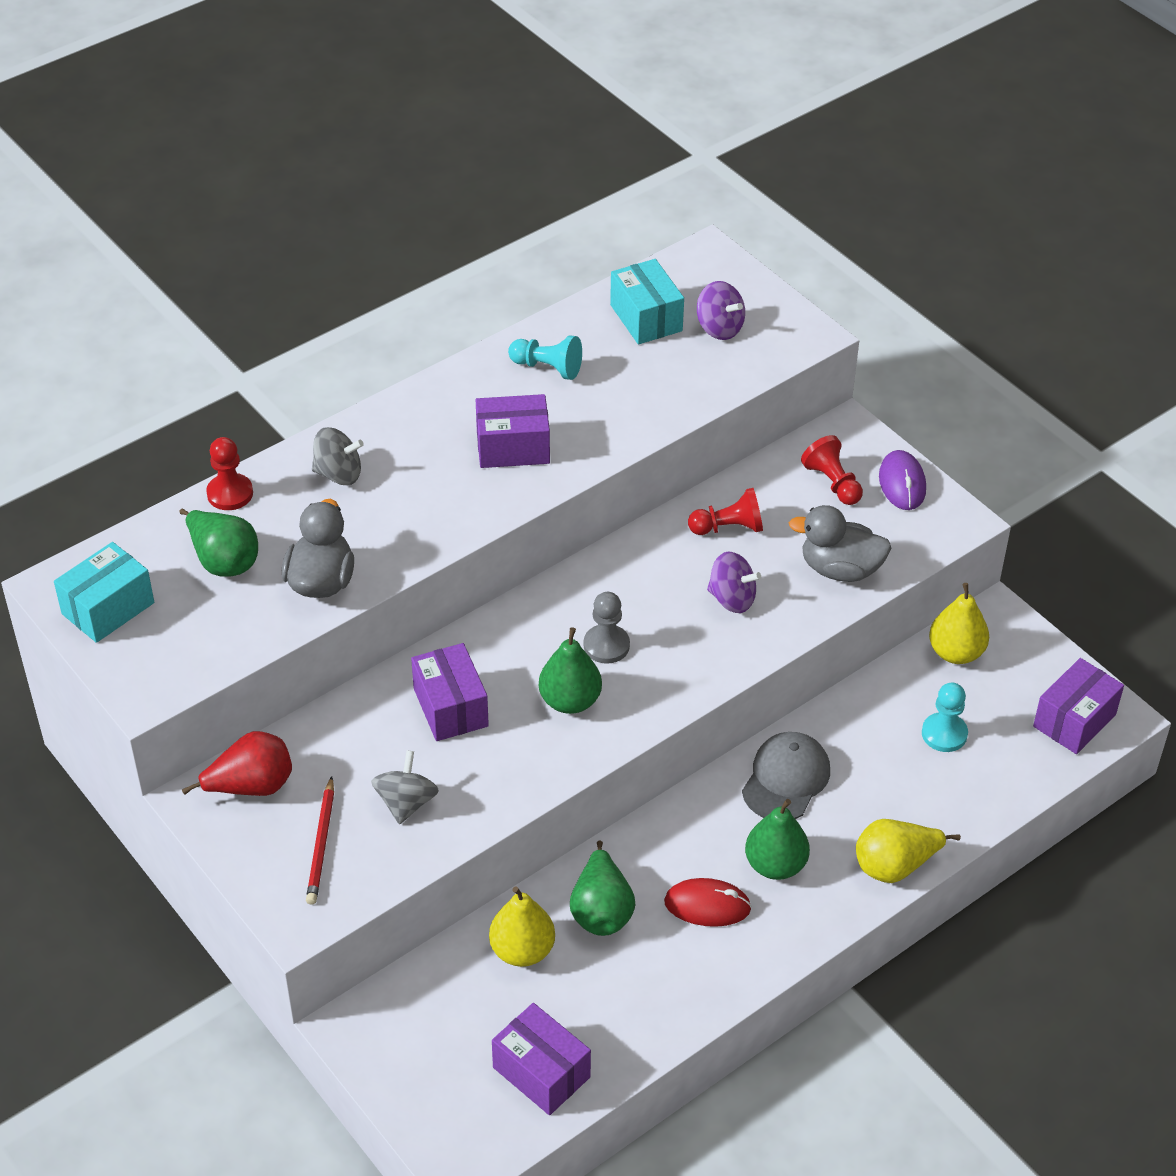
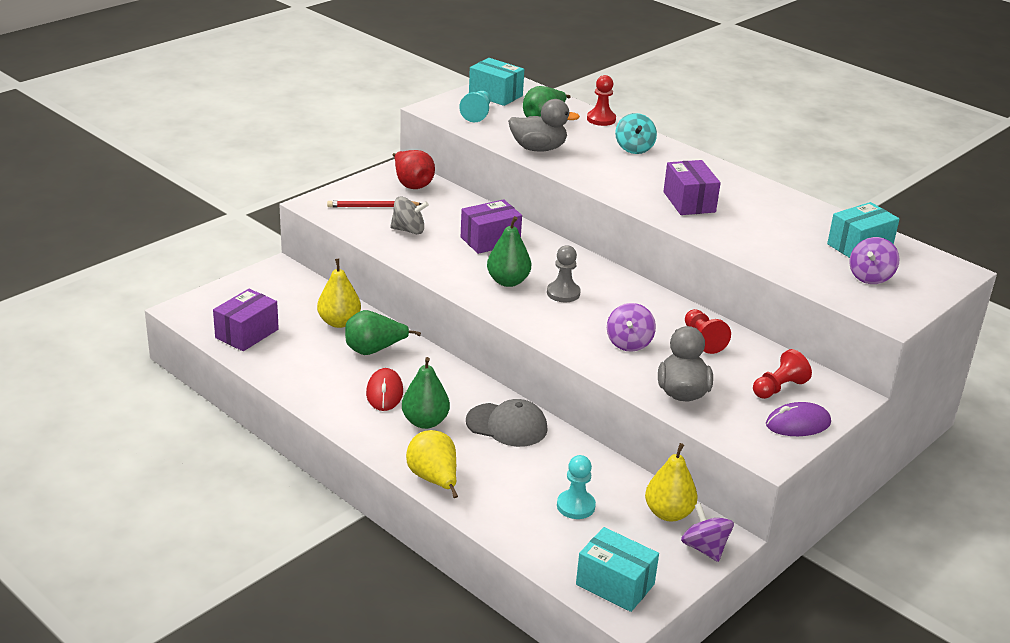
camera: 80 degrees right, 15 degrees down
grey spinning top [312,427,364,485] -> turquoise spinning top [615,113,657,154]
turquoise pawn [508,336,582,380] -> turquoise pawn moved to [459,91,490,122]
purple box [1033,658,1124,754] -> turquoise box [576,527,659,612]
none -> purple spinning top [681,503,734,562]

